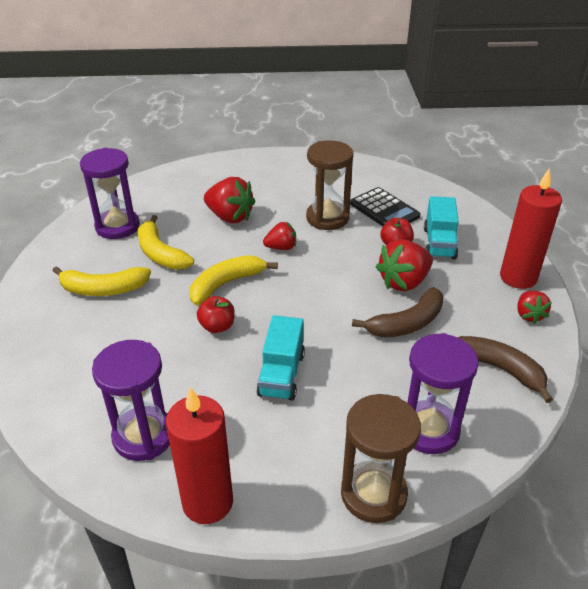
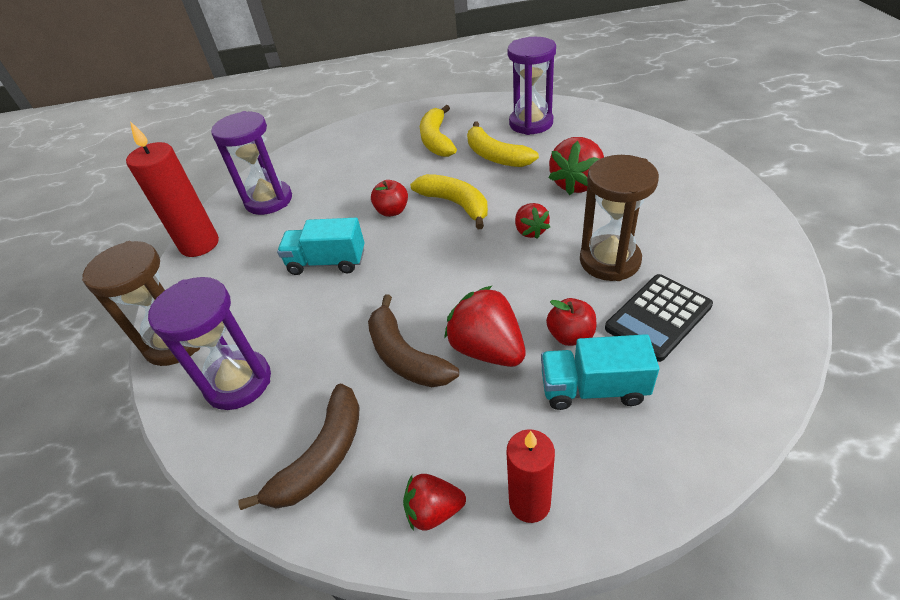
camera: 90 degrees right, 5 degrees up
yellow banana [138,215,194,270] -> yellow banana turned 90 degrees counterclockwise [467,121,539,167]
red candle [500,168,562,289] -> red candle [506,429,555,523], size x0.65

